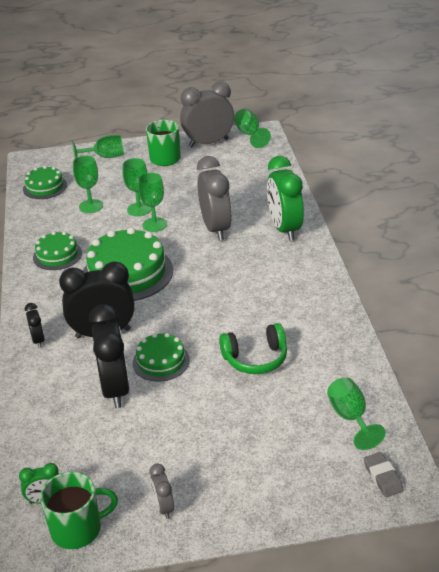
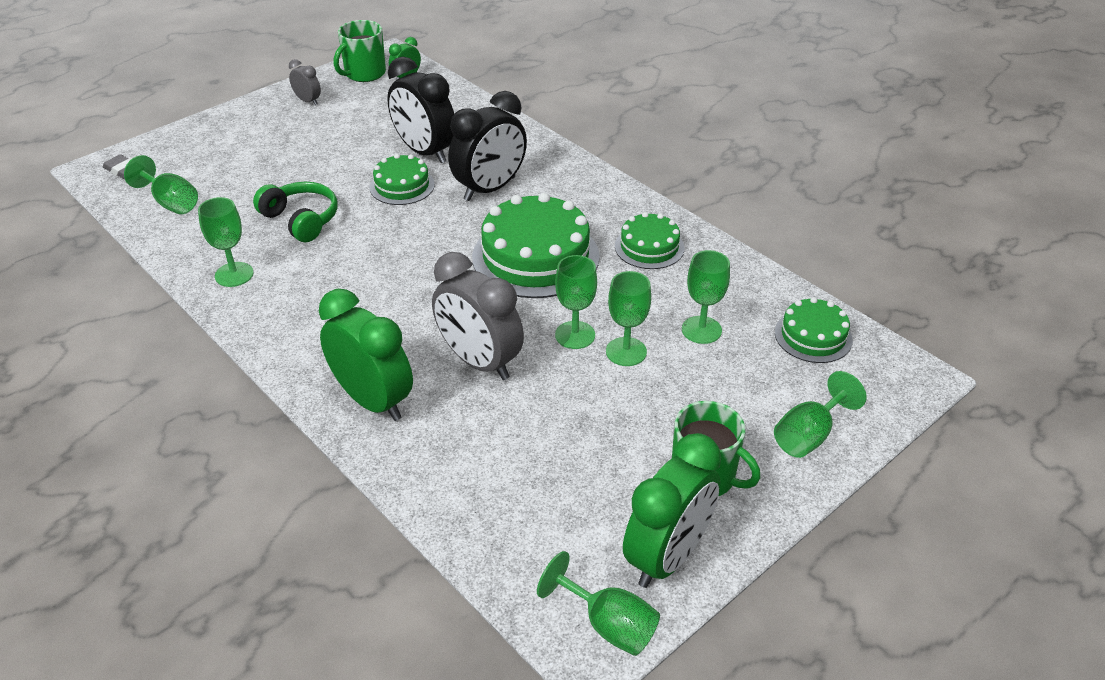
camera: 145 degrees right, 5 degrees up
black clock [25,303,45,348] -> none
grey clock [180,81,234,147] -> green clock [623,433,721,588]
green headphones [219,323,287,374] -> green headphones turned 90 degrees clockwise [253,182,337,242]
none -> green goblet [198,197,253,287]

